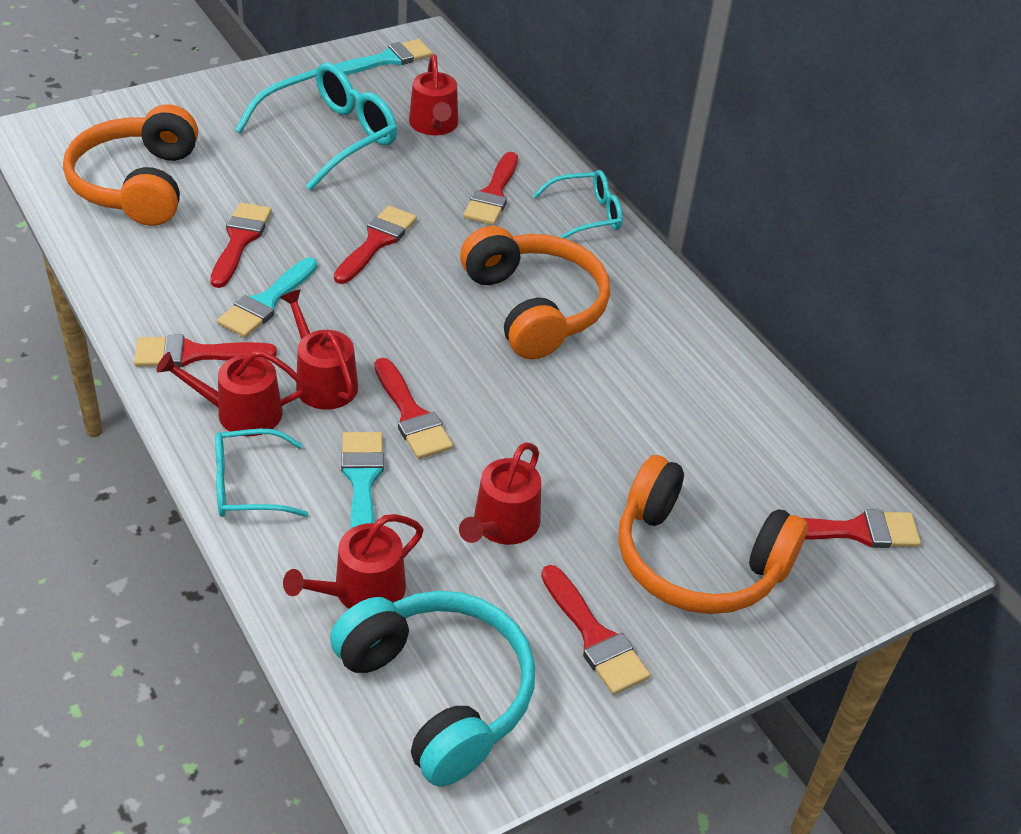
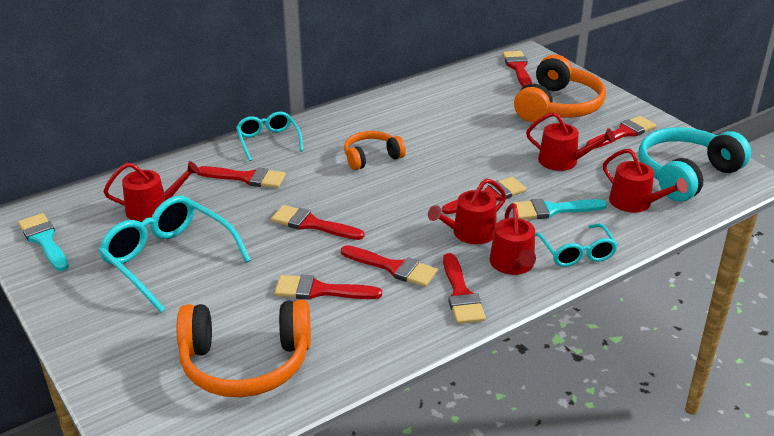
camera: 90 degrees left, 10 degrees down
turquoise brush [217,257,317,338] -> red brush [341,245,438,287]
orange headphones [460,226,610,359] -> orange headphones [344,131,406,170], size x0.58

